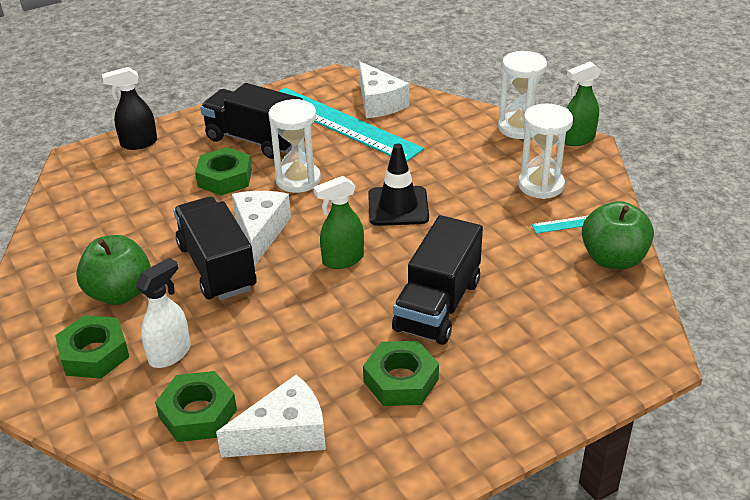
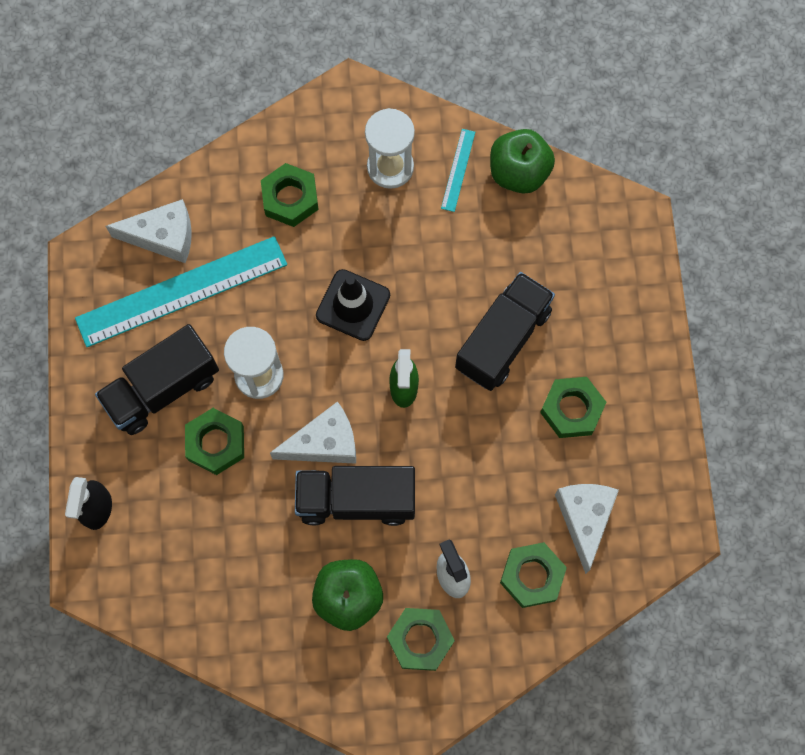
camera: 65 degrees left, 35 degrees up
white cheese [232,191,291,266] -> white cheese turned 135 degrees clockwise [270,401,356,464]
black truck [392,215,483,345] -> black truck turned 105 degrees counterclockwise [455,272,555,391]
white hourglass [498,51,547,139] -> none
green spray bottle [565,61,601,146] -> none
none -> green nut [261,163,319,227]

